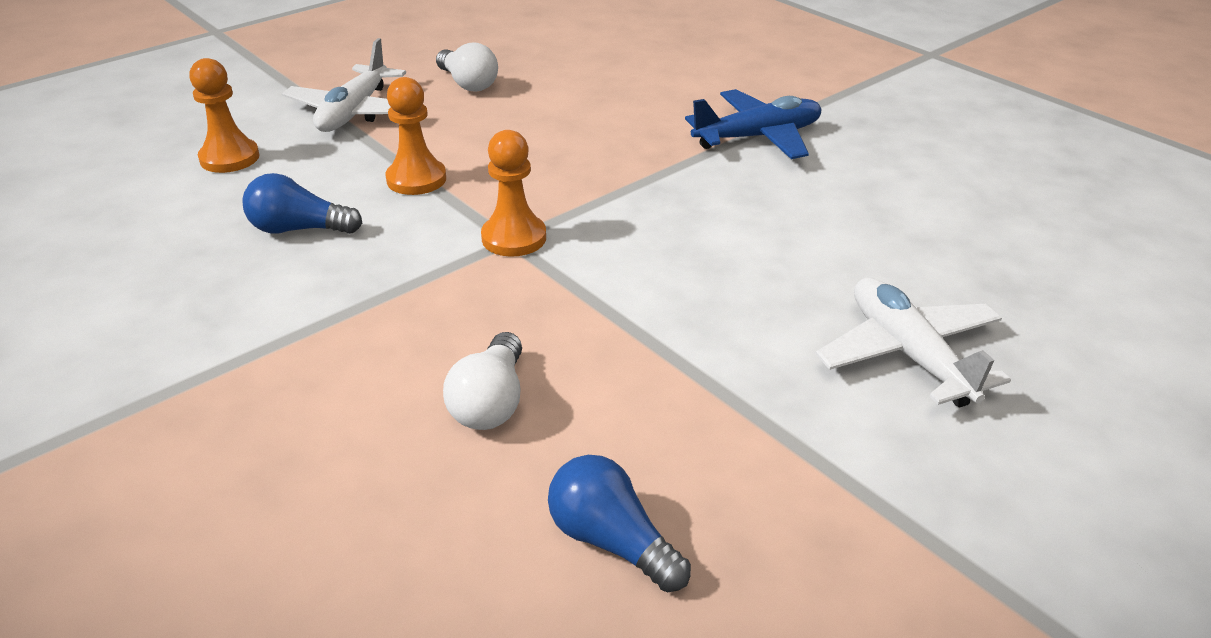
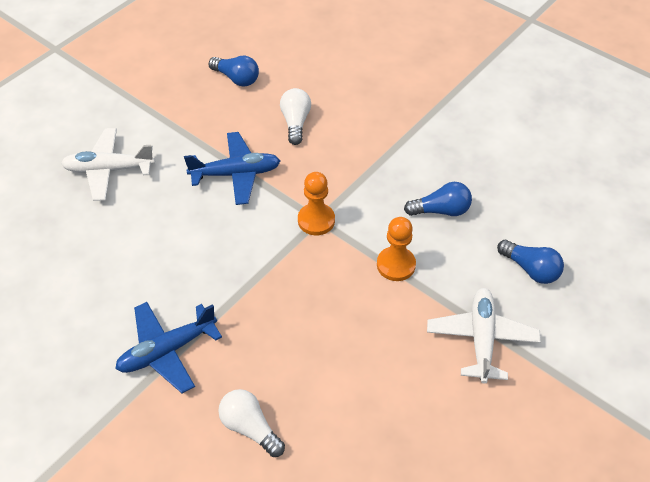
camera: 170 degrees right, 15 degrees up
orange pawn [189,58,259,173] -> blue light bulb [497,240,564,284]
white light bulb [436,42,498,92] -> white light bulb moved to [218,389,285,457]
white plane [815,278,1011,407] -> white plane turned 120 degrees clockwise [61,128,155,201]
none -> blue plane [184,132,280,205]

